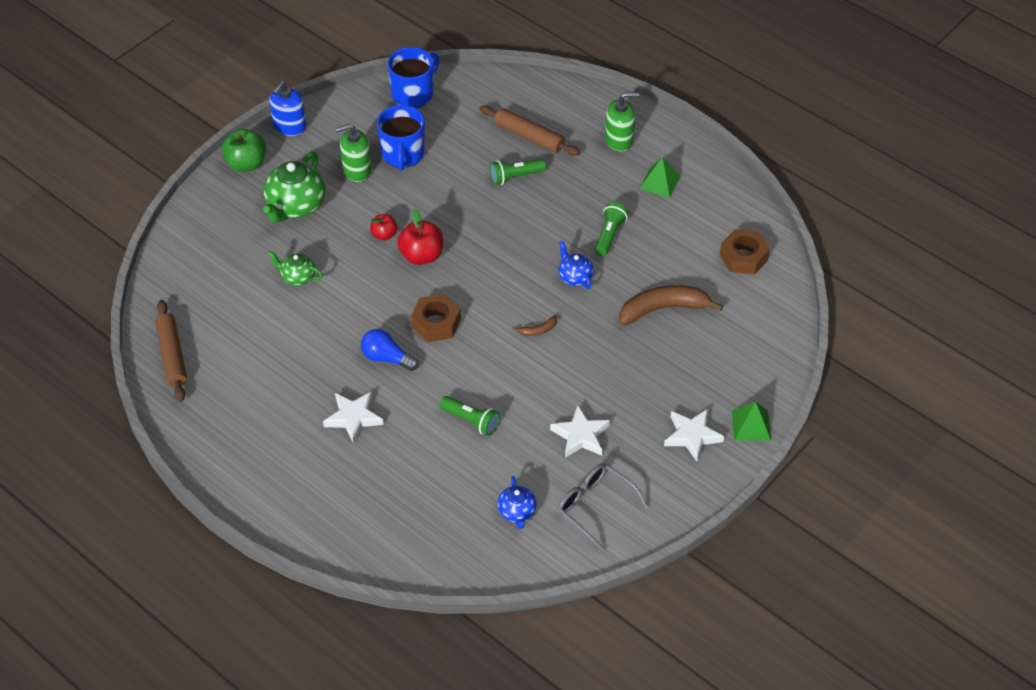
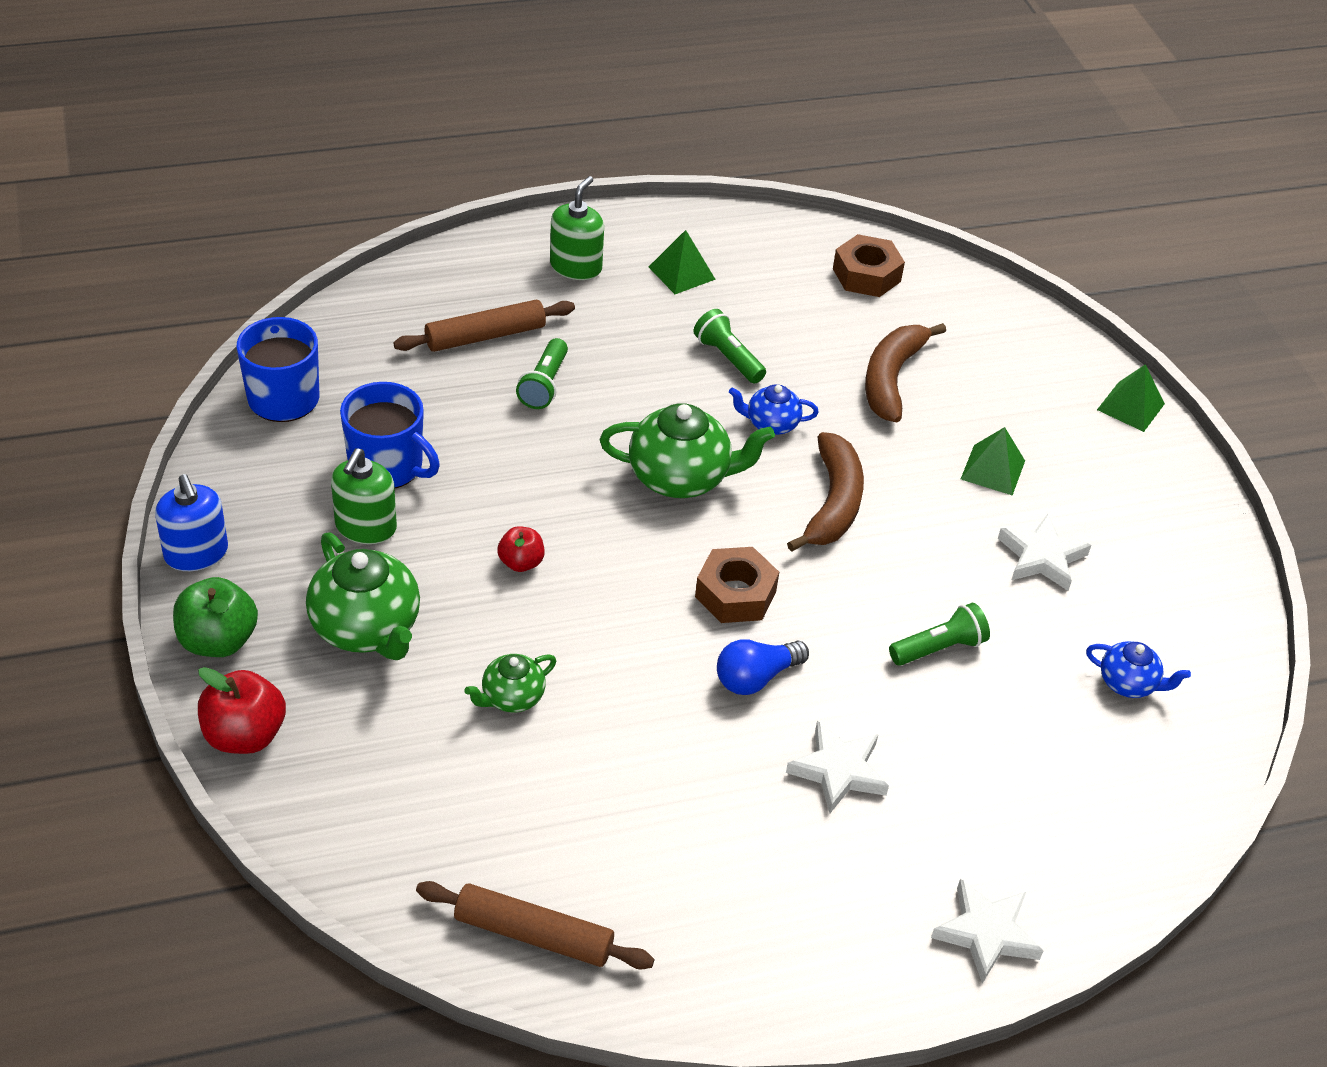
camera: 60 degrees left, 5 degrees down
red apple [397,209,443,265] -> red apple moved to [198,667,286,754]
brown banana [513,315,557,336] -> brown banana [787,432,864,552], size x2.28
grey glasses [558,463,649,552] -> none
white star [664,409,724,462] -> white star moved to [931,879,1044,983]
none -> green teapot [600,403,775,498]
none -> green pyramid [961,427,1025,496]

